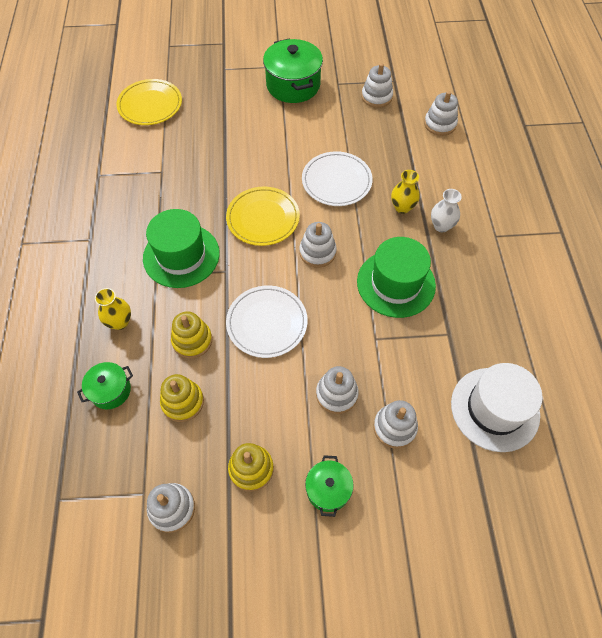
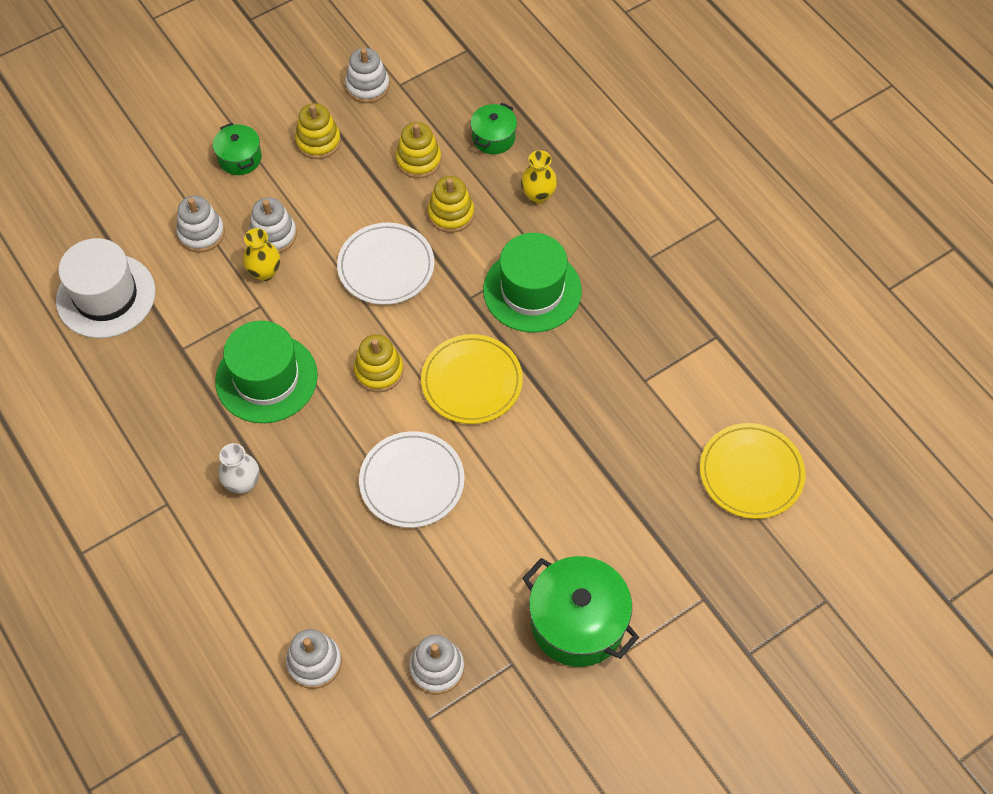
camera: 150 degrees right, 0 degrees up
white stacking toy [299,222,337,267] -> yellow stacking toy [354,334,404,392]
yellow vase [391,170,420,214] -> yellow vase moved to [243,228,280,281]

